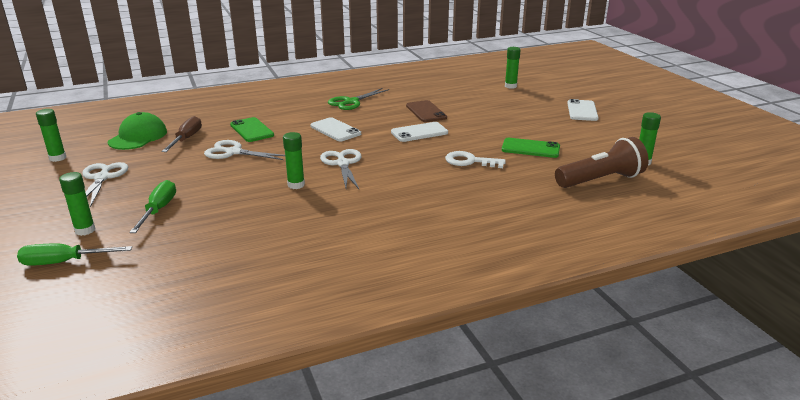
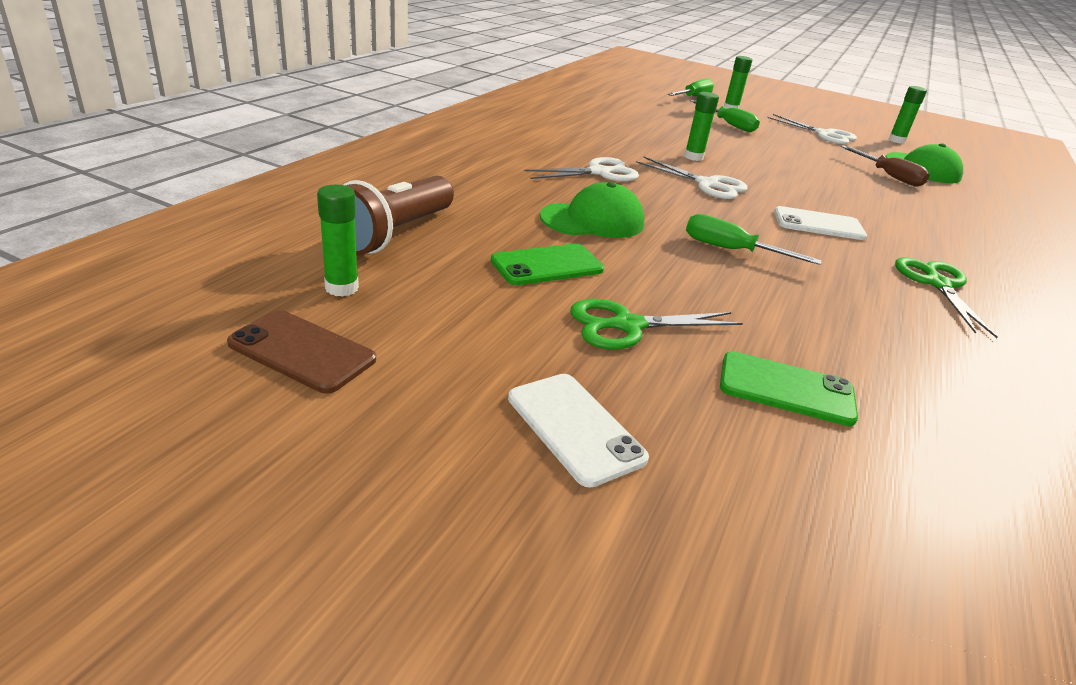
camera: 135 degrees right, 5 degrees up
white scissors [204,140,285,160] -> white scissors moved to [524,157,639,181]
green phone [230,117,274,142] -> green phone moved to [720,351,858,426]
white phone [391,122,448,142] -> green screwdriver [686,214,822,265]
brown phone [406,100,447,122] -> brown phone moved to [227,310,376,394]
white key [445,151,506,168] -> green cap [540,182,644,238]
green glue stick [505,47,521,89] -> none
none -> green scissors [570,299,743,350]

